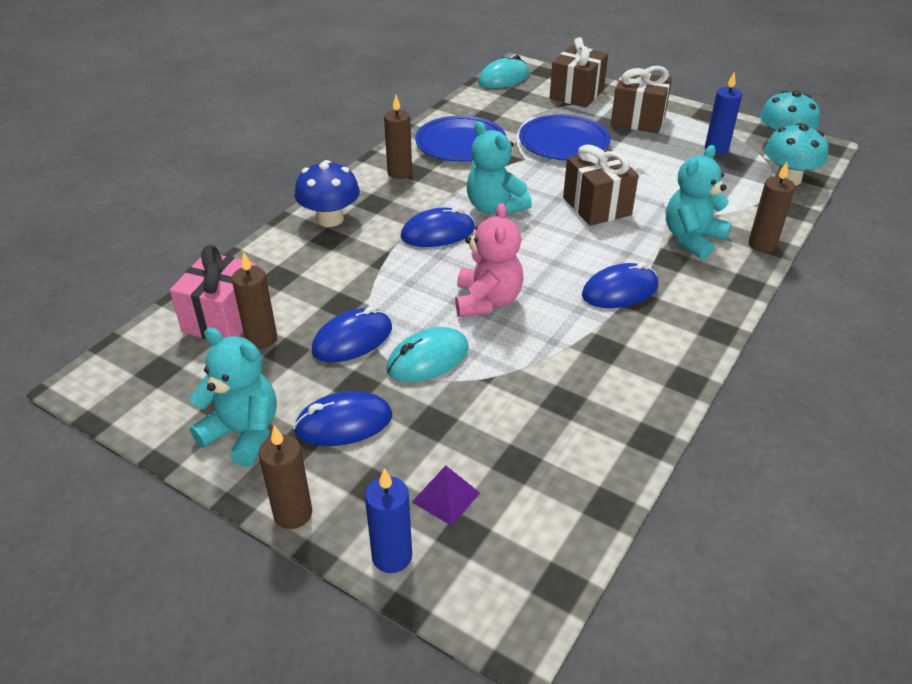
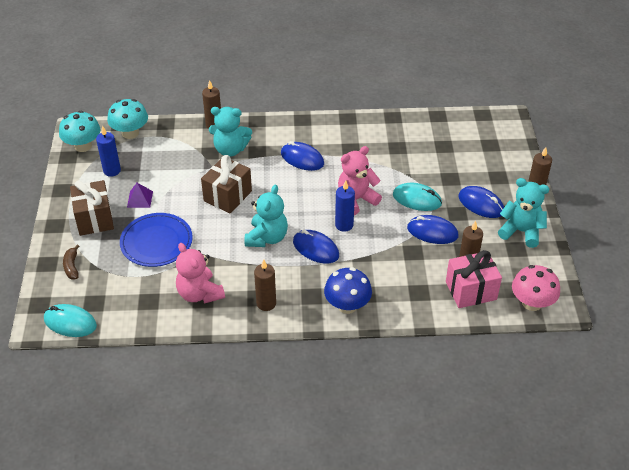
camera: 125 degrees left, 5 degrees up
turquoise teddy bear [189,327,277,467] -> turquoise teddy bear turned 120 degrees clockwise [498,178,549,248]
blue candle [365,468,412,573] -> blue candle moved to [335,181,355,232]
purple pyramid [412,465,480,526] -> purple pyramid moved to [127,183,153,208]
blue plate [415,115,506,162] -> pink teddy bear [176,243,225,304]
brown gift [550,37,608,108] -> brown banana [63,245,79,280]
none -> pink mushroom [512,265,560,311]

